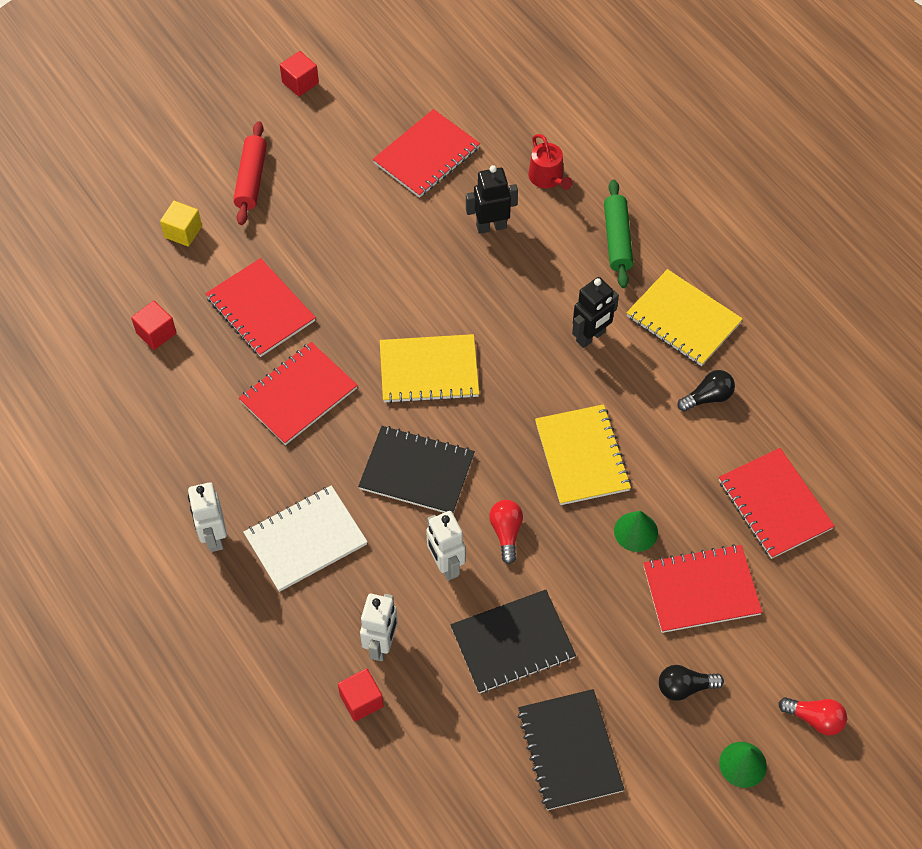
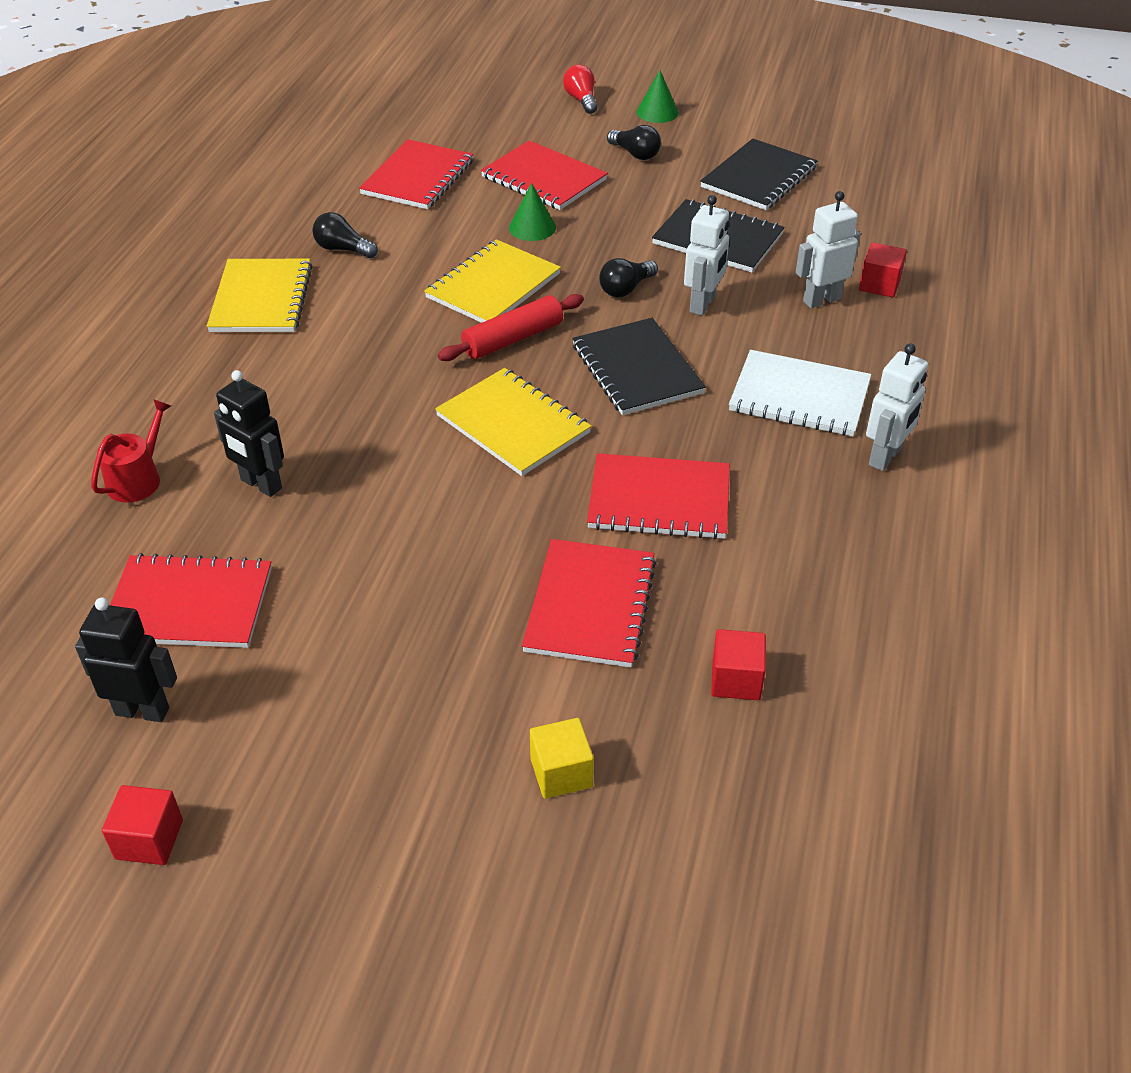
camera: 130 degrees left, 15 degrees down
red rolling pin [233,121,267,225] -> red rolling pin moved to [438,294,584,361]
red light bulb [489,500,523,564] -> black light bulb [599,258,658,297]
black robot [572,277,619,348] -> black robot moved to [75,598,177,722]
green rolling pin [604,179,633,288] -> none

